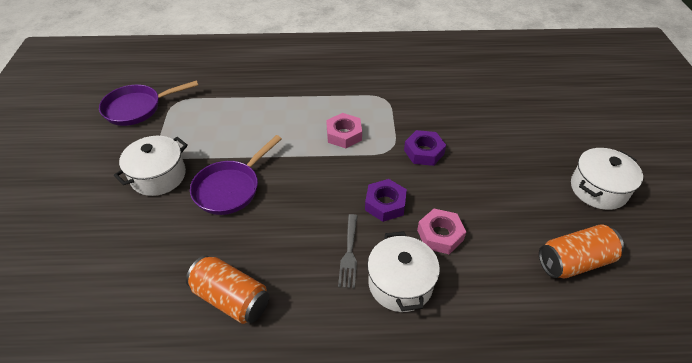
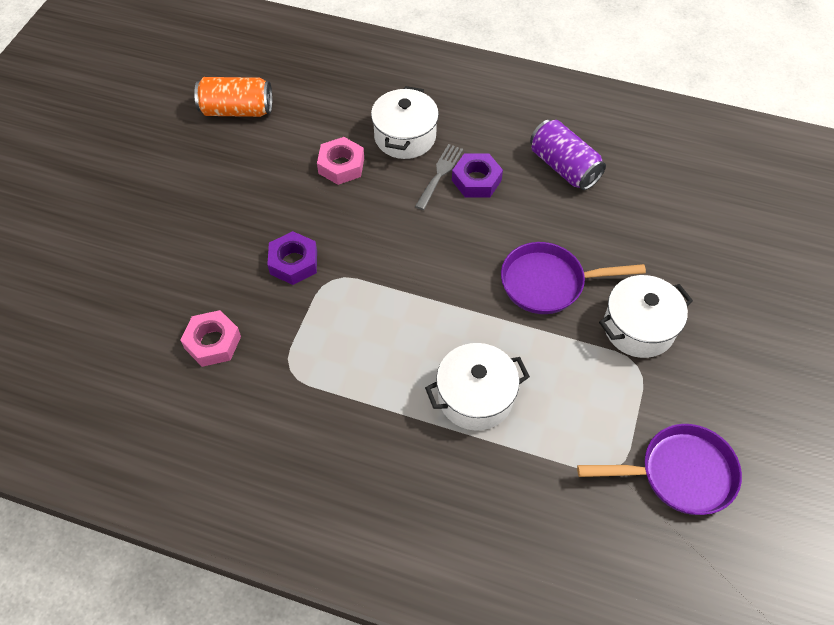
camera: 160 degrees left, 10 degrees up
orange can [186,255,269,324] -> purple can [530,120,606,190]
purple pan [190,135,282,215] -> purple pan turned 150 degrees counterclockwise [501,242,646,314]
pink nut [326,113,362,148] -> pink nut moved to [181,310,241,367]
purple nut [365,179,407,222] -> purple nut moved to [452,153,503,198]
white pot [571,148,643,210] -> white pot moved to [425,343,530,431]

